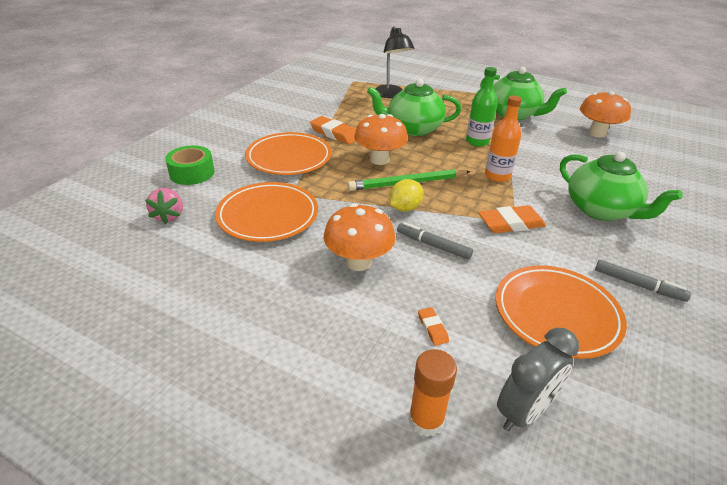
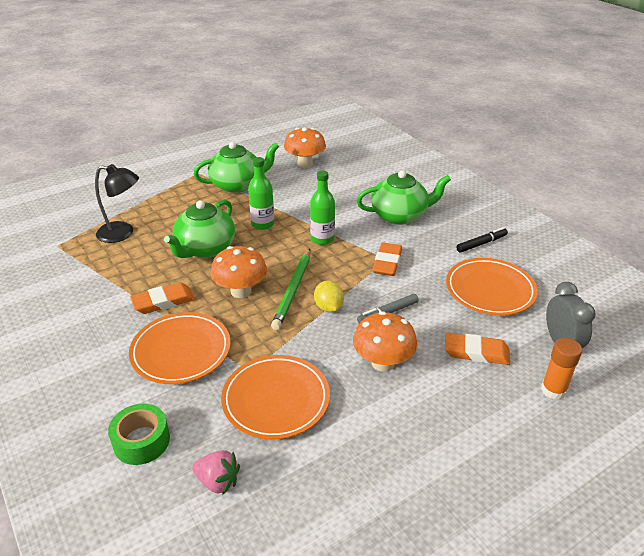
camera: 60 degrees left, 0 degrees up
orange eraser [418,307,449,346] -> orange eraser [445,333,510,365], size x1.97
orange bottle [485,95,522,182] -> green bottle [310,171,335,245]
grey marker [595,260,691,302] -> black marker [456,227,508,253]

